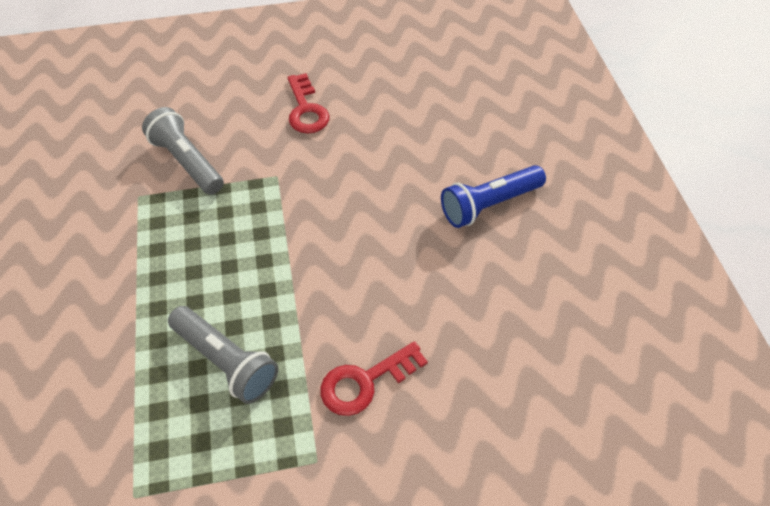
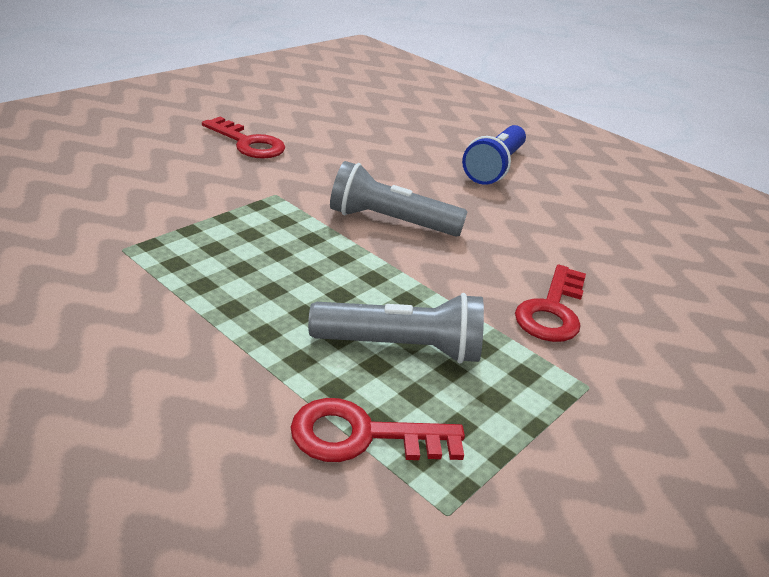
camera: 40 degrees left, 20 degrees down
grey flashlight [142,107,224,195] -> grey flashlight moved to [330,161,467,237]
none -> red key [290,398,465,462]

